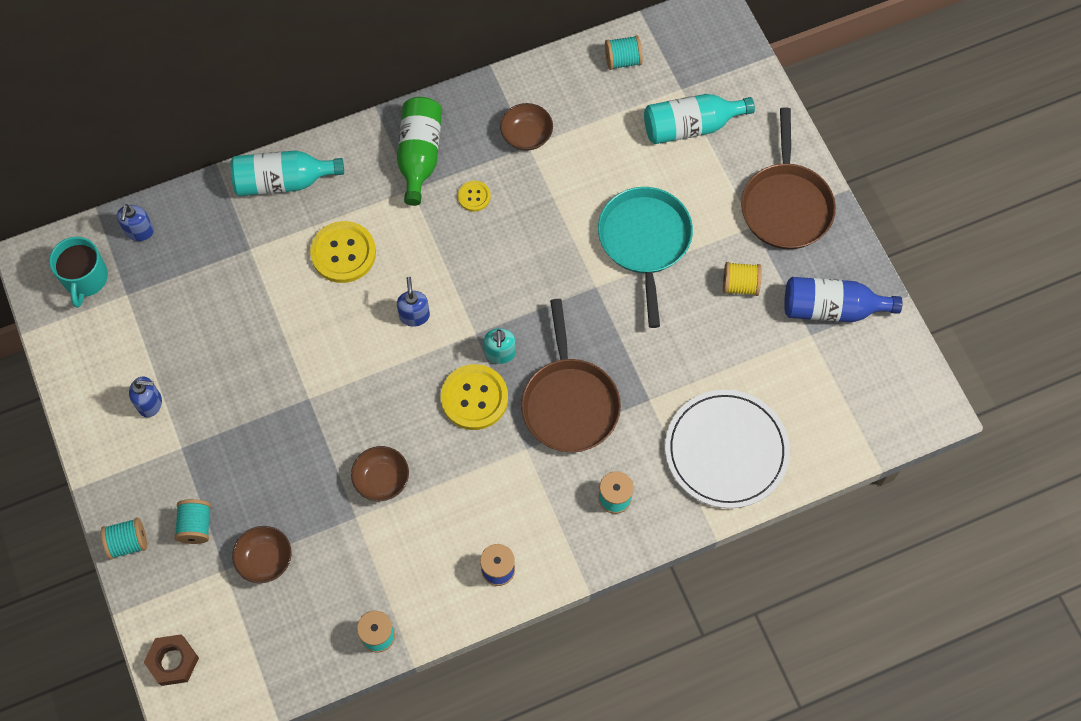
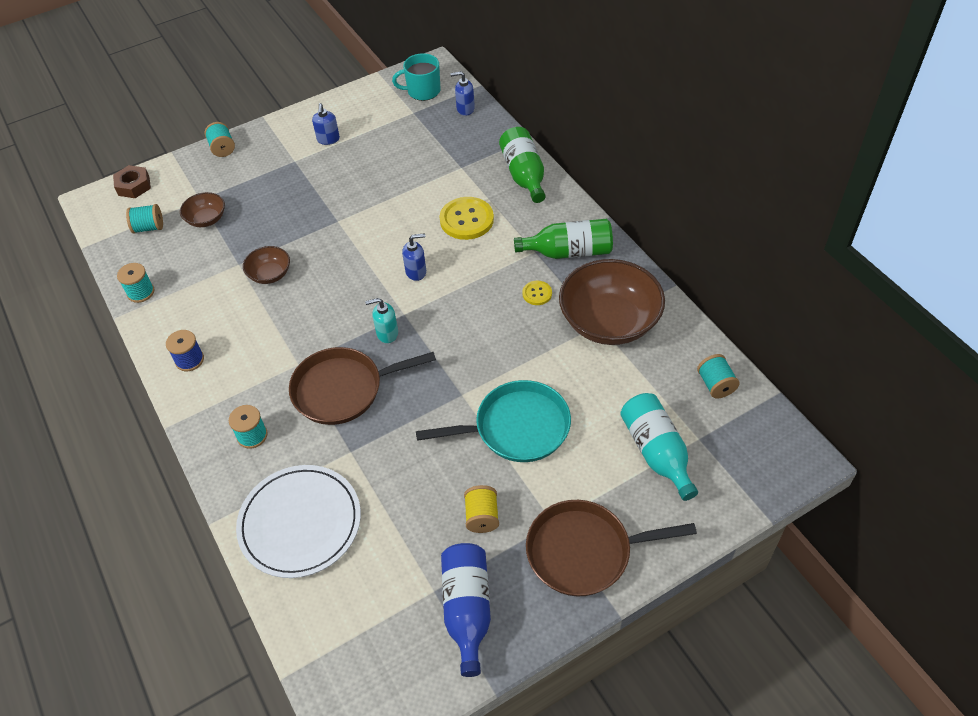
camera: 85 degrees right, 15 degrees down
turquoise spool [174,499,211,544] -> turquoise spool moved to [126,204,163,234]
turquoise bottle [231,150,344,196] -> green bottle [499,127,546,203]
yellow button [441,364,508,430] -> none
brown bowl [500,103,553,151] -> brown bowl [559,259,665,345], size x2.07

